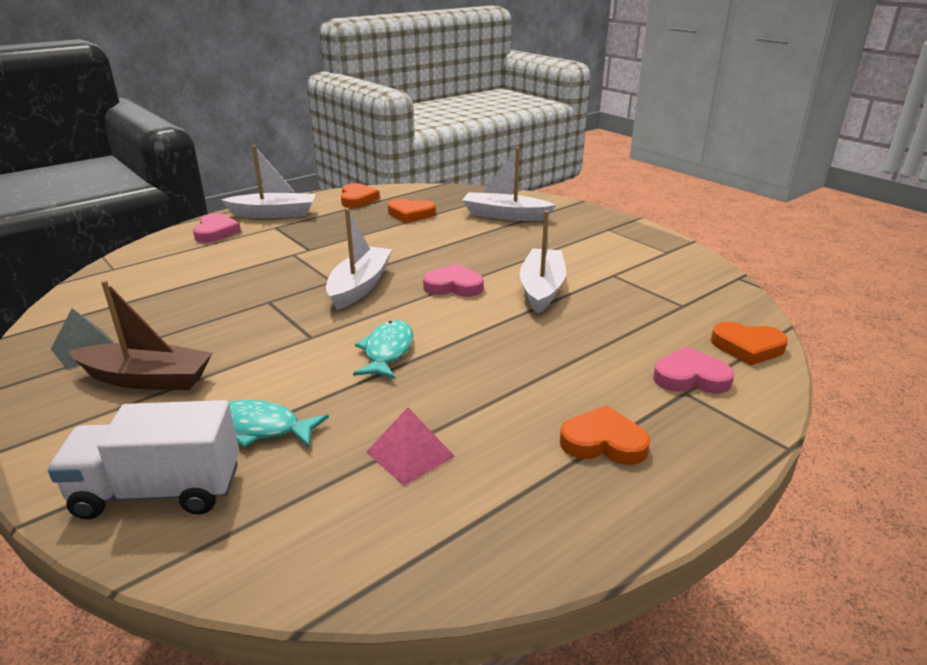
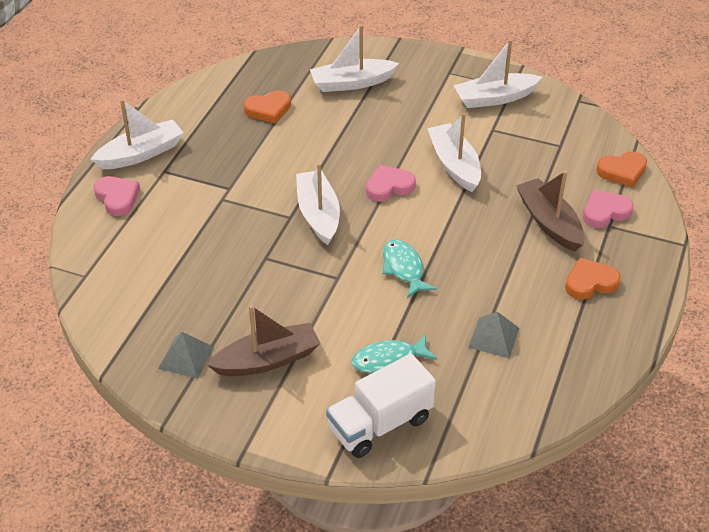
camera: 30 degrees left, 15 degrees up
orange heart [341,183,380,208] -> none
pink pyramid [367,407,455,486] -> grey pyramid [468,312,519,358]
none -> white boat [454,39,542,108]
none -> brown boat [516,171,584,252]

